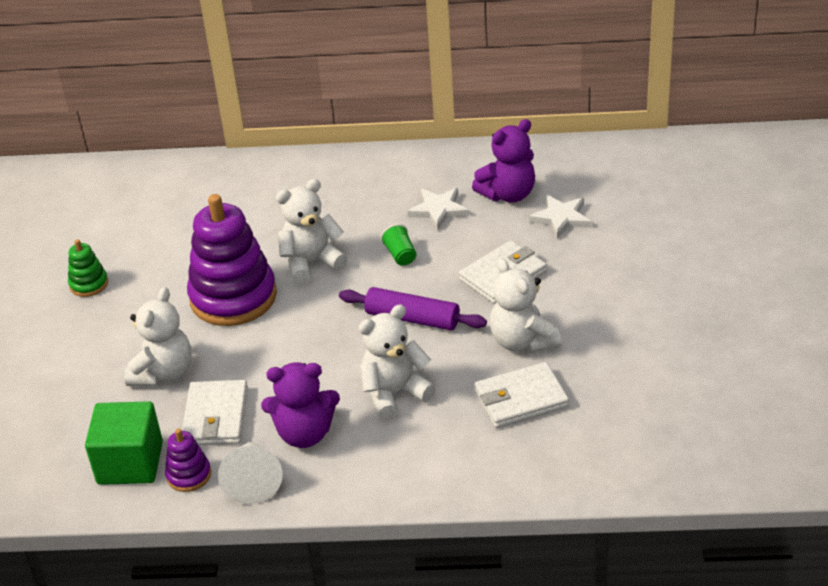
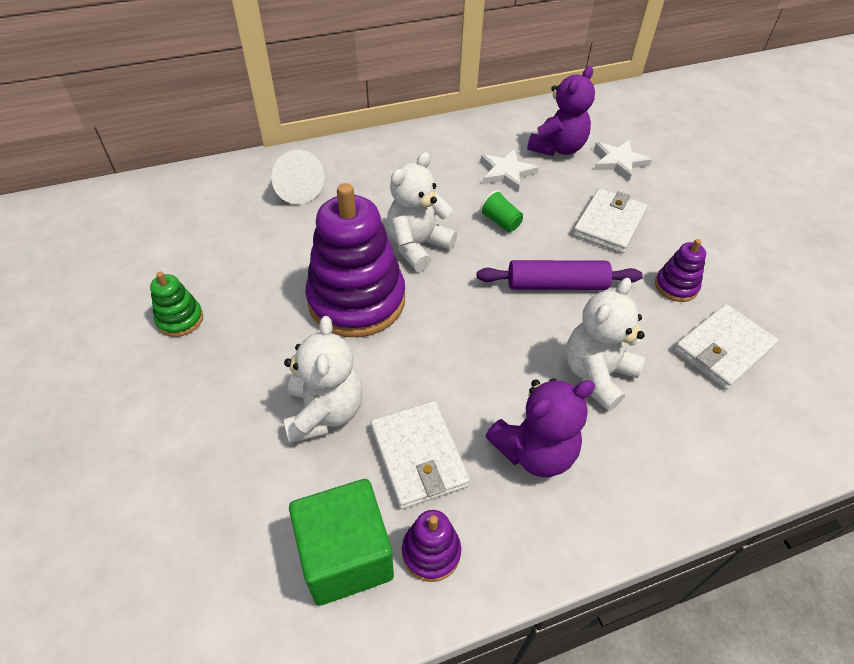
camera: 25 degrees left, 10 degrees up
white cone [218,441,283,504] -> white cone moved to [271,150,324,204]
white teddy bear [489,258,561,353] -> purple stacking toy [655,239,706,302]

